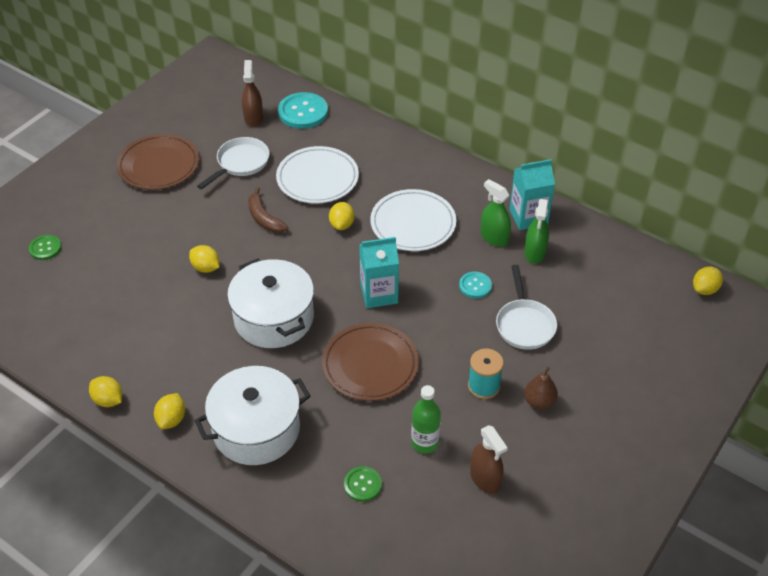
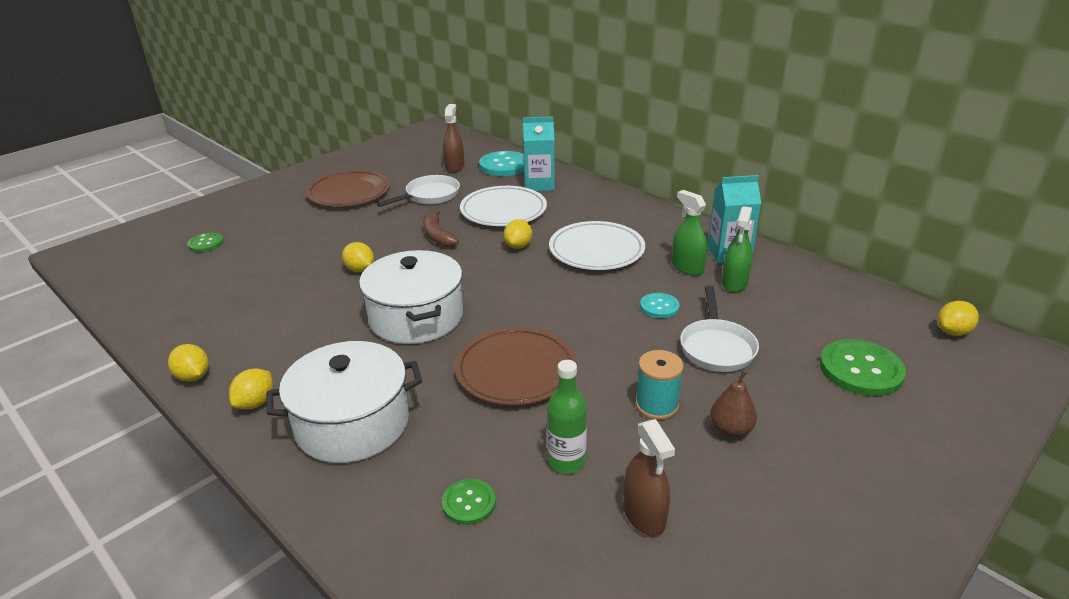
camera: 10 degrees right, 15 degrees down
turquoise carton [359,237,399,308] -> turquoise carton moved to [523,116,555,191]
none -> green button [820,339,906,396]

